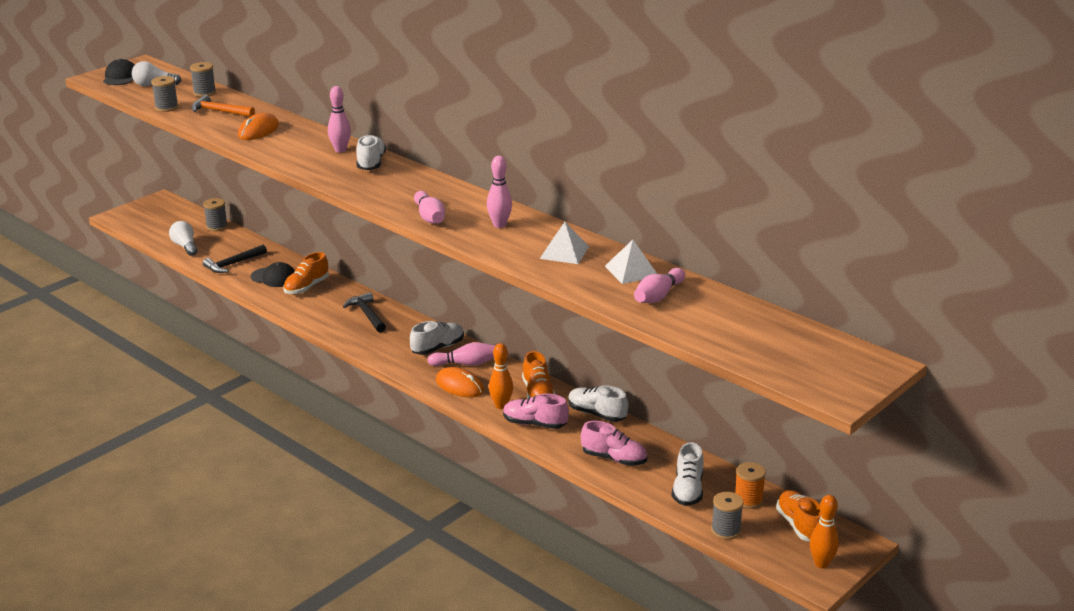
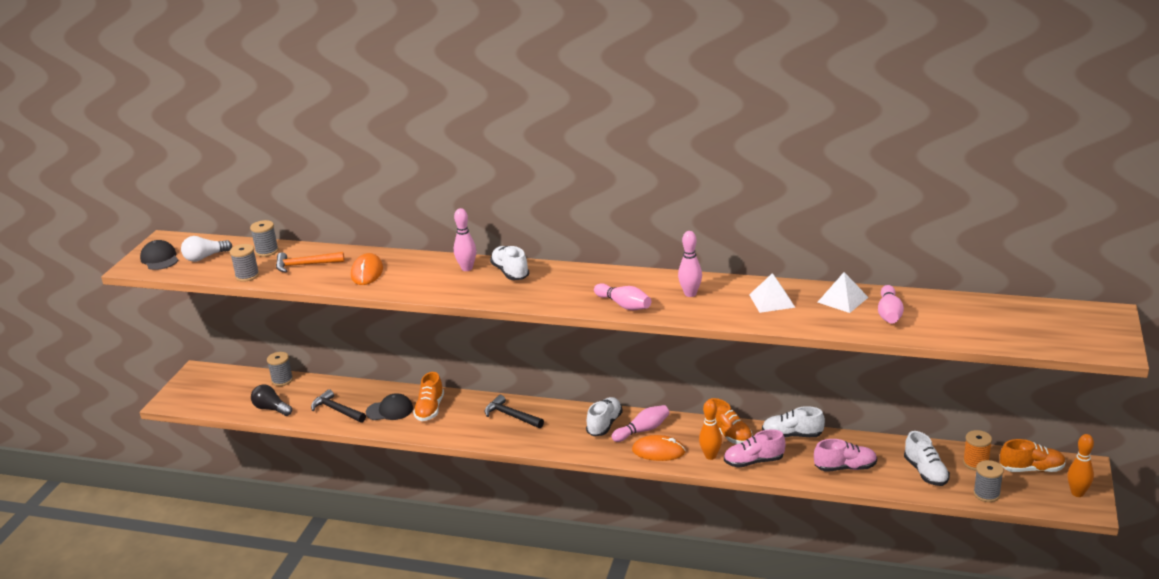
camera: 25 degrees left, 0 degrees up
white light bulb [169,221,198,256] -> black light bulb [251,384,292,416]
black hammer [203,245,267,273] -> black hammer turned 105 degrees clockwise [311,389,366,423]
orange shoe [776,490,821,541] -> orange shoe turned 135 degrees clockwise [1000,439,1066,472]

